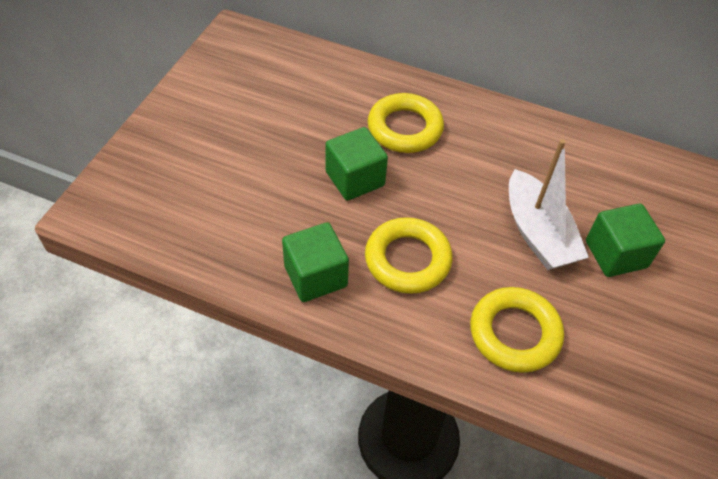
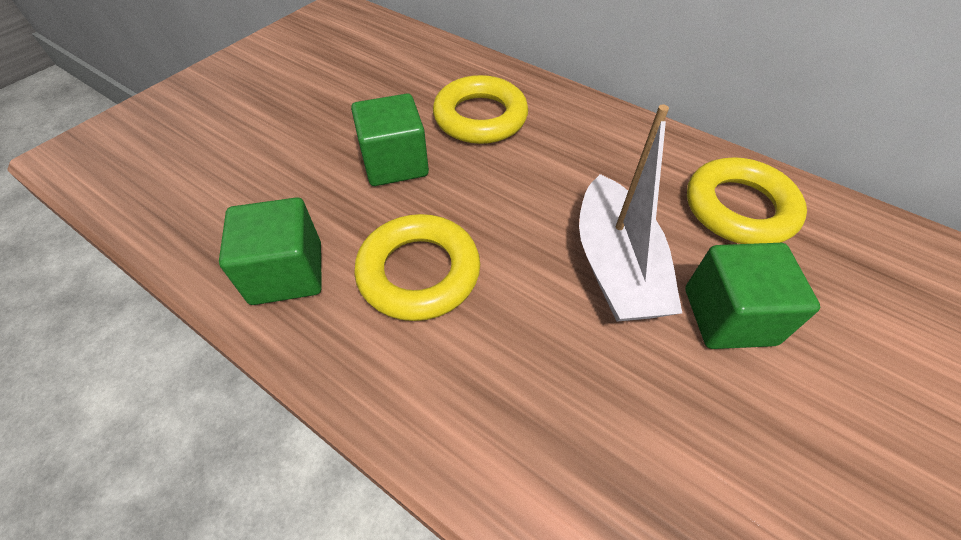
camera: 15 degrees right, 0 degrees up
yellow ring [470,287,564,373] -> yellow ring moved to [687,157,807,244]

